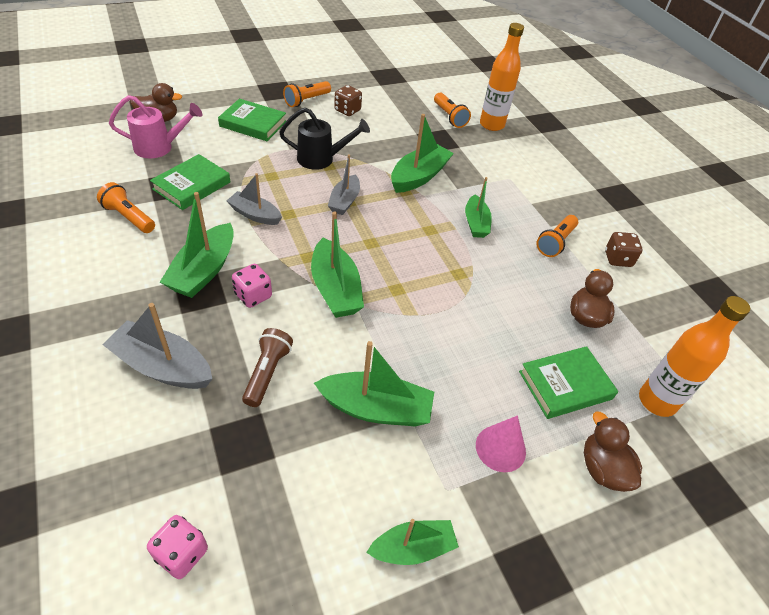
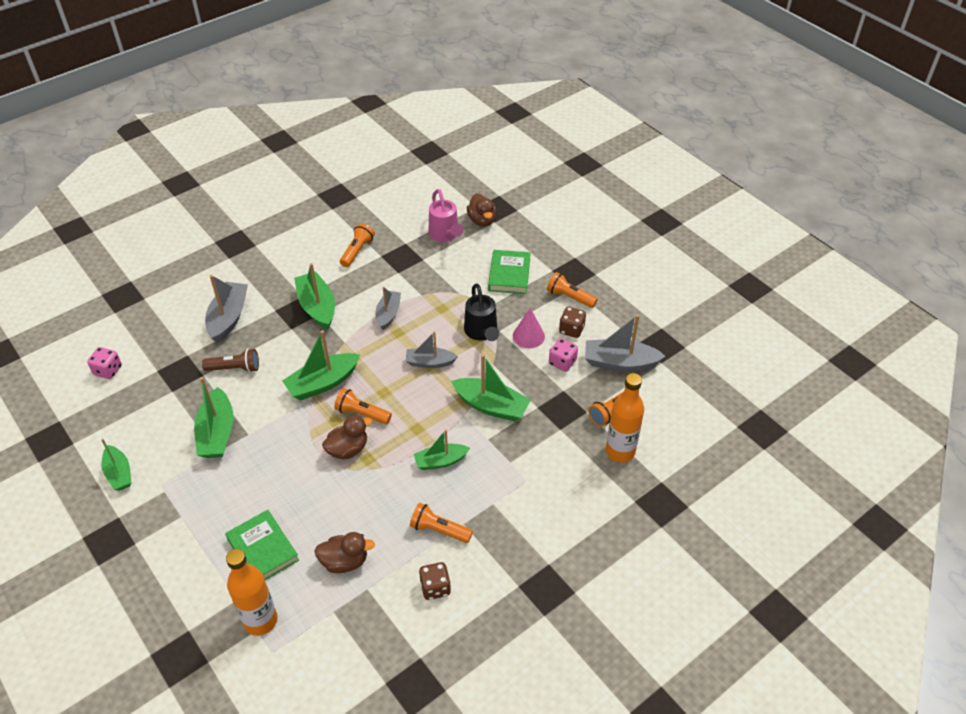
camera: 80 degrees right, 0 degrees up
green book [150,154,230,210] -> none
green boat [160,192,234,298] -> green boat turned 60 degrees clockwise [294,263,335,330]
pink dice [232,264,272,308] -> pink dice moved to [549,338,578,372]
pink cone [476,415,526,472] -> pink cone moved to [513,308,545,348]
brown duck [584,411,642,492] -> brown duck moved to [322,415,372,460]
none -> orange flashlight [334,388,392,424]
none -> grey boat [585,314,665,372]

